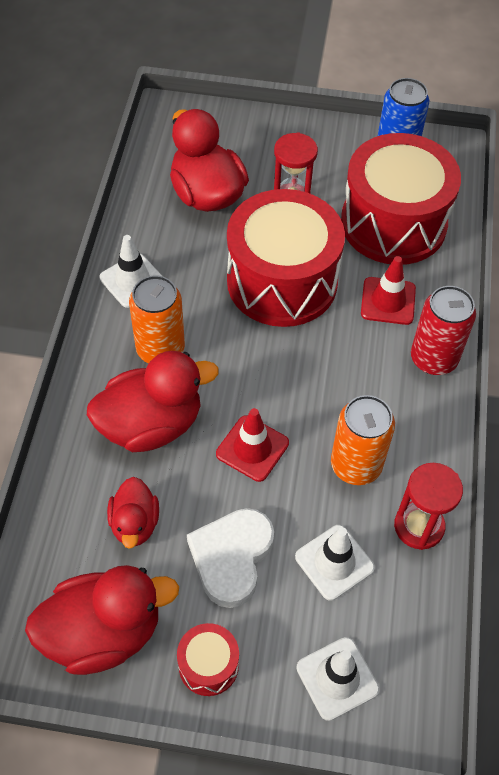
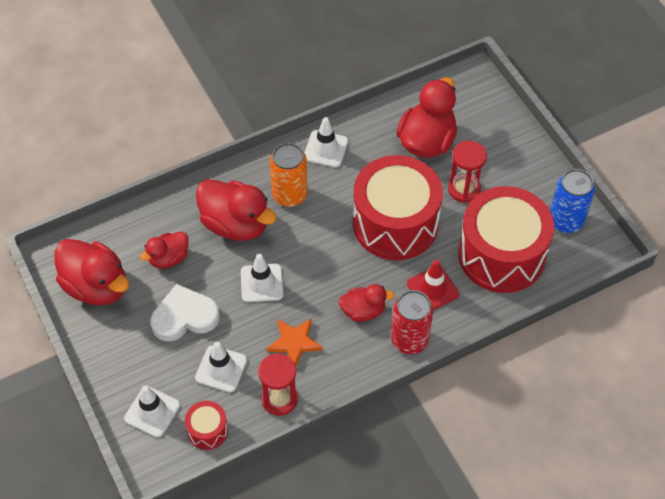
camera: 55 degrees right, 0 degrees up
red drum [177,623,239,696] -> red drum moved to [185,401,228,450]
red traffic cone [216,408,289,482] -> white traffic cone [241,254,283,302]
orange can [331,395,395,485] -> orange star [267,319,323,366]
none -> red duck [339,284,395,322]

